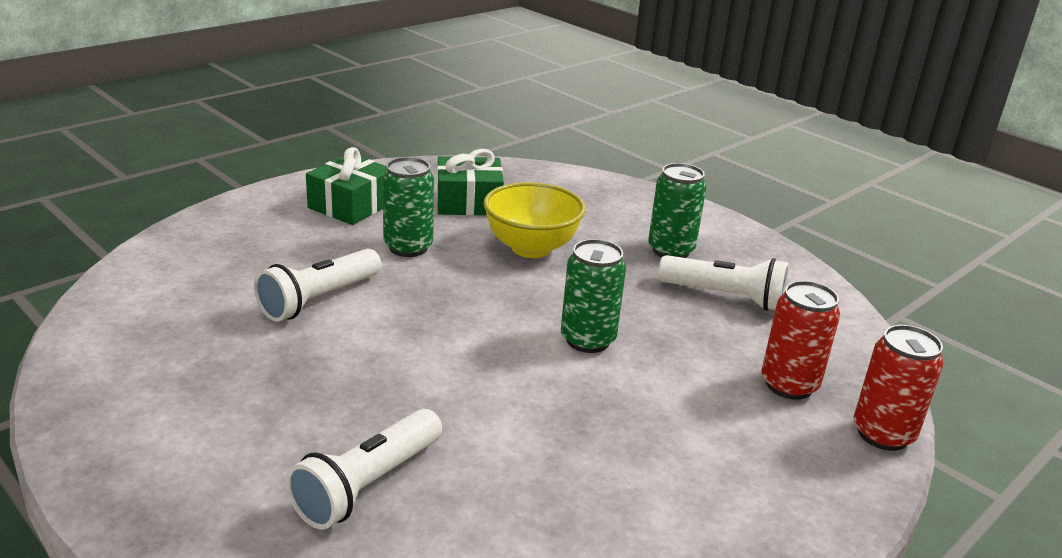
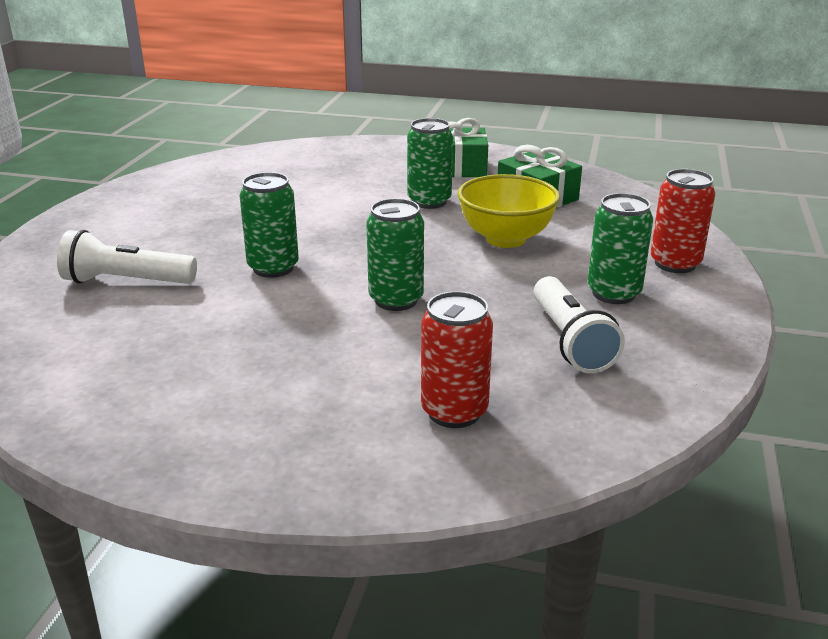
camera: 60 degrees right, 0 degrees up
white flashlight [254,249,381,322] -> none
red can [853,325,944,451] -> red can moved to [650,169,715,273]
none -> green can [239,172,299,278]

